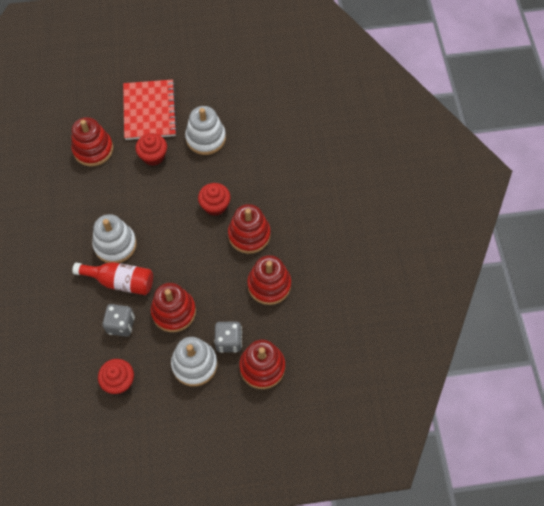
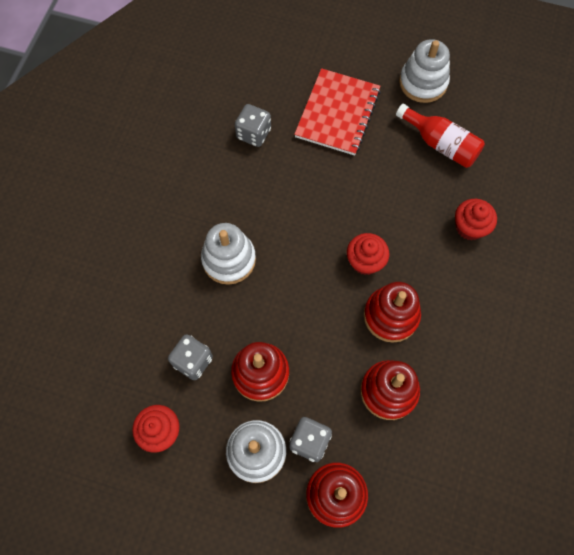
camera: 25 degrees right, 5 degrees up
red stacking toy [71,117,113,166] -> grey dice [235,104,271,147]
red bottle [72,262,153,295] -> red bottle moved to [396,104,485,168]
red cupcake [136,133,167,166] -> red cupcake moved to [455,199,497,240]
white stacking toy [185,106,226,155] -> white stacking toy moved to [399,39,450,103]

